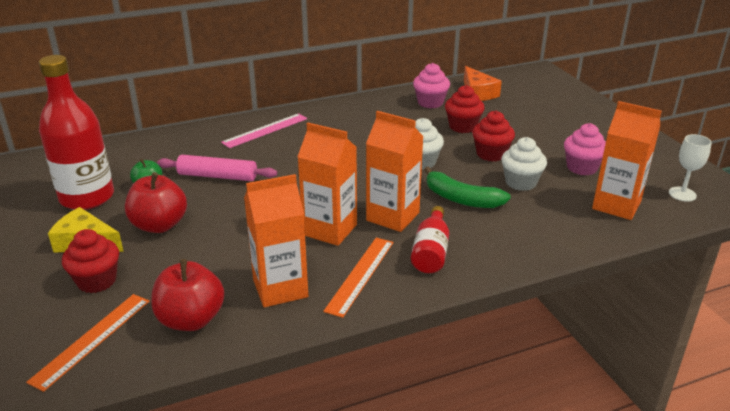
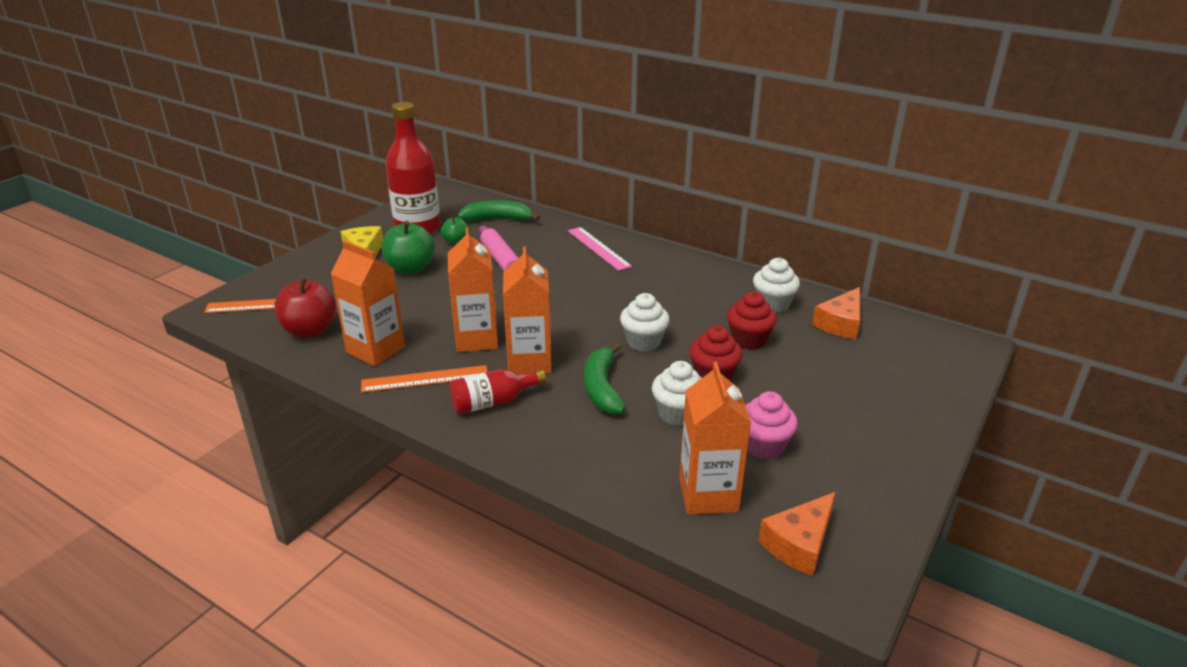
camera: 55 degrees right, 0 degrees up
red cupcake [62,229,119,293] -> none
red apple [125,172,187,233] -> green apple [381,221,435,274]
pink ruler [221,113,307,148] -> pink ruler turned 45 degrees clockwise [568,227,632,271]
pink cupcake [413,63,450,108] -> white cupcake [753,258,800,313]
white goblet [669,134,712,202] -> orange cheese [758,492,836,576]
none -> green banana [458,200,540,222]

